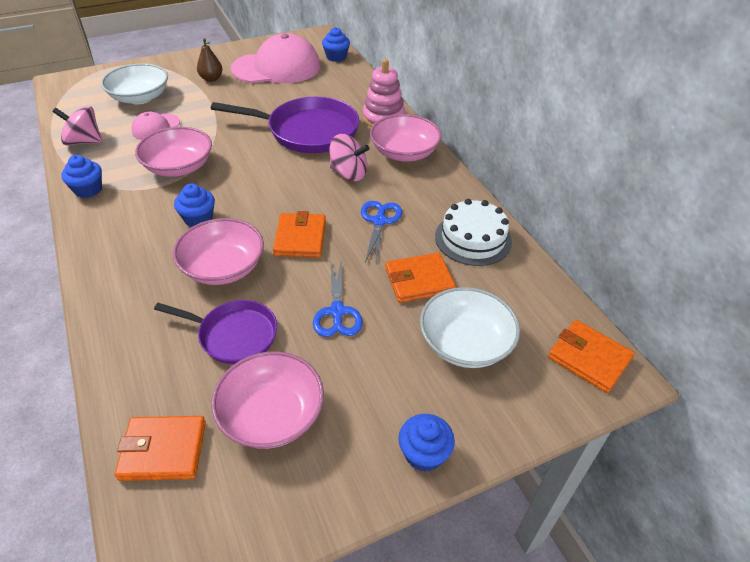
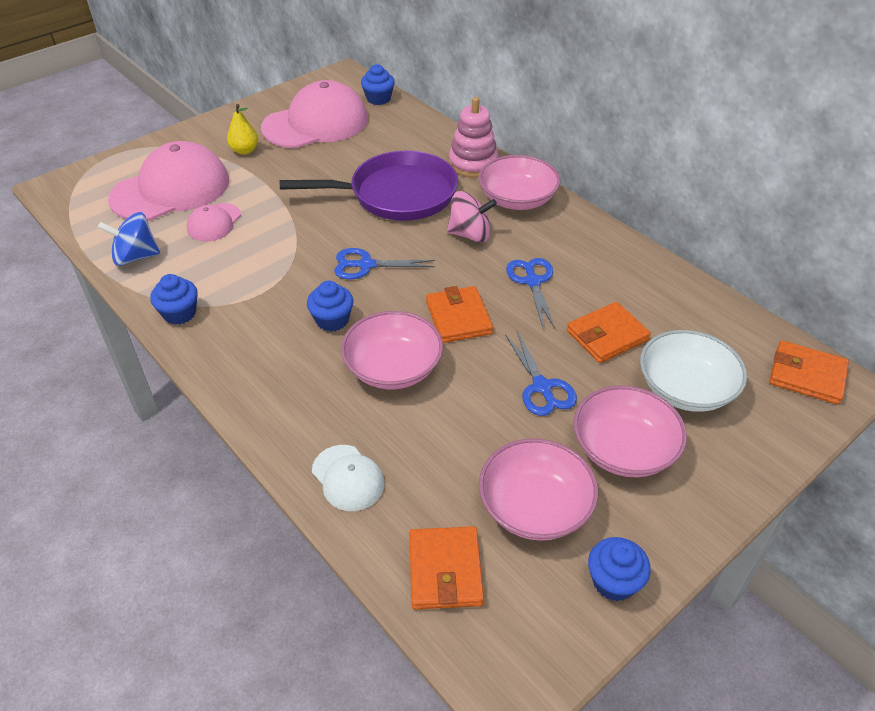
camera: 15 degrees left, 0 degrees up
pink spinning top [53,106,102,146] -> blue spinning top [98,212,160,266]
white bowl [101,63,168,104] -> pink cap [108,141,229,221]
orange wallet [115,416,206,481] -> orange wallet turned 75 degrees counterclockwise [409,526,484,609]
pink bowl [135,127,212,177] -> pink bowl moved to [573,385,687,477]
purple pan [154,300,277,364] -> none
brown pear [197,38,222,82] -> yellow pear [227,104,259,155]
blue cupcake [398,414,455,472] -> blue cupcake moved to [588,537,651,601]
white cake [435,199,512,266] -> none
none -> white cap [312,445,385,511]
none -> blue scissors [334,248,435,280]

